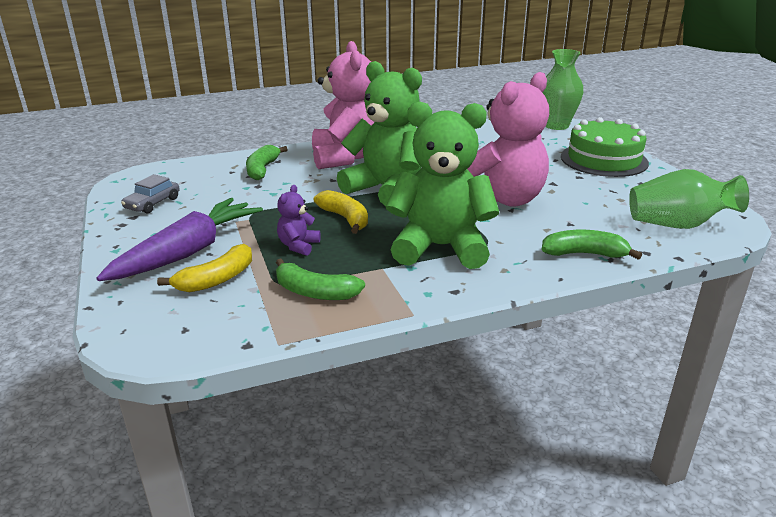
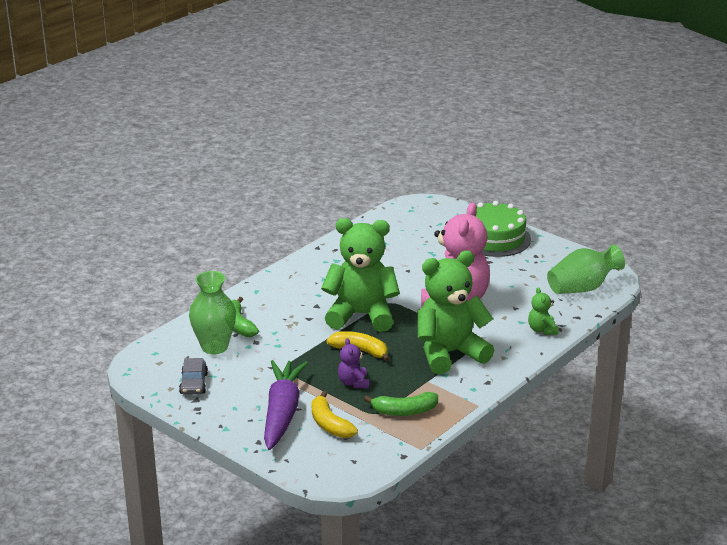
camera: 30 degrees left, 0 degrees up
yellow banana [157,244,252,292] -> yellow banana turned 135 degrees clockwise [311,391,358,438]
pink teddy bear [312,41,374,169] -> none
green banana [542,230,642,260] -> green teddy bear [528,287,558,335]
green vase [543,49,583,130] -> green vase moved to [189,271,236,354]

